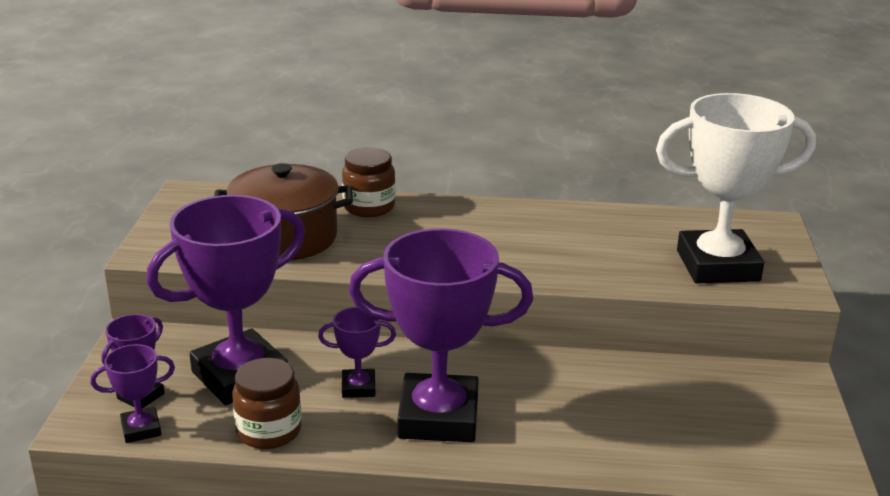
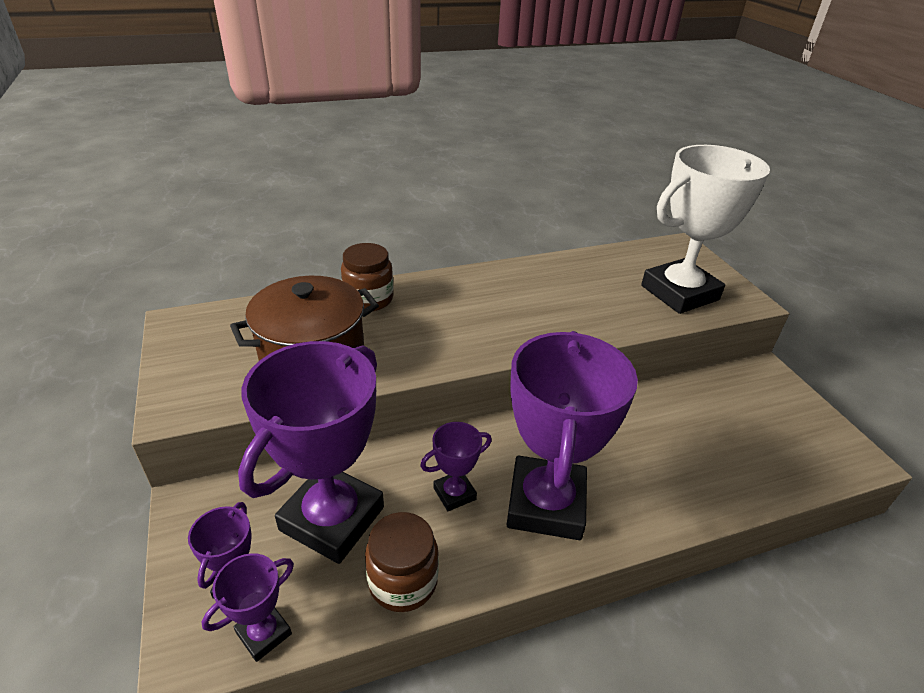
camera: 25 degrees left, 10 degrees up
purple trophy [349,228,533,442] -> purple trophy turned 60 degrees counterclockwise [507,331,638,540]

